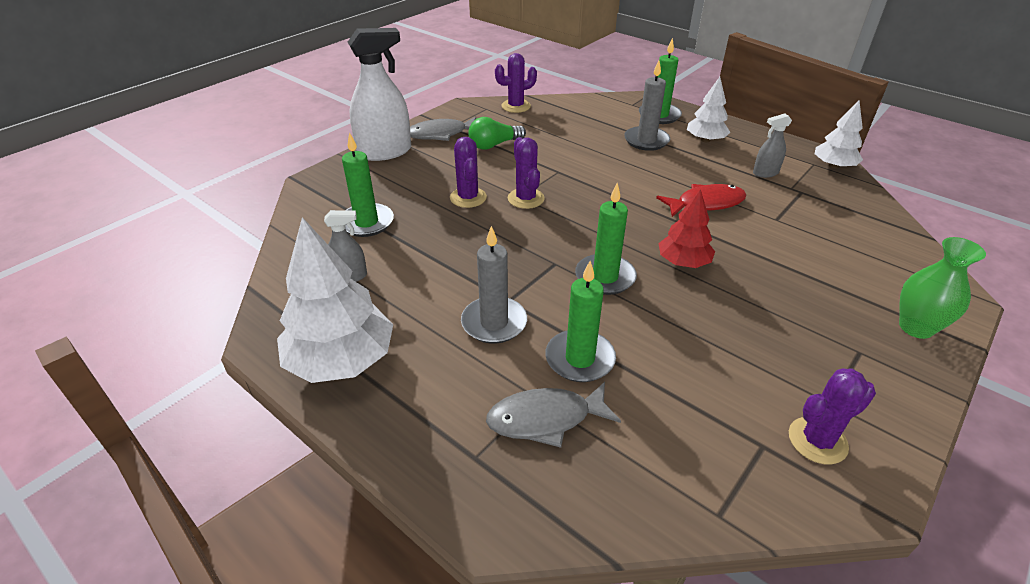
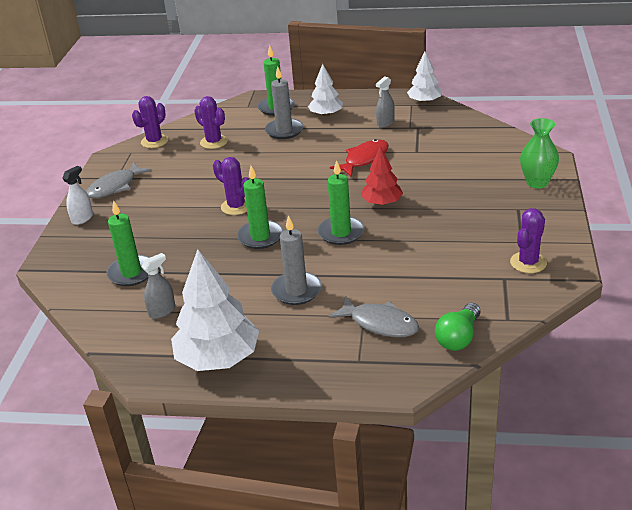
camera: 30 degrees left, 5 degrees down
white spray bottle [348,28,411,161] -> white spray bottle [62,166,93,225], size x0.50
purple cactus [450,137,487,208] -> purple cactus moved to [194,96,228,149]
green light bulb [469,117,526,150] -> green light bulb moved to [435,303,480,351]
grey fish [486,382,621,448] -> grey fish turned 105 degrees counterclockwise [328,295,419,337]
green candle [545,261,616,382] -> green candle moved to [237,166,283,249]

